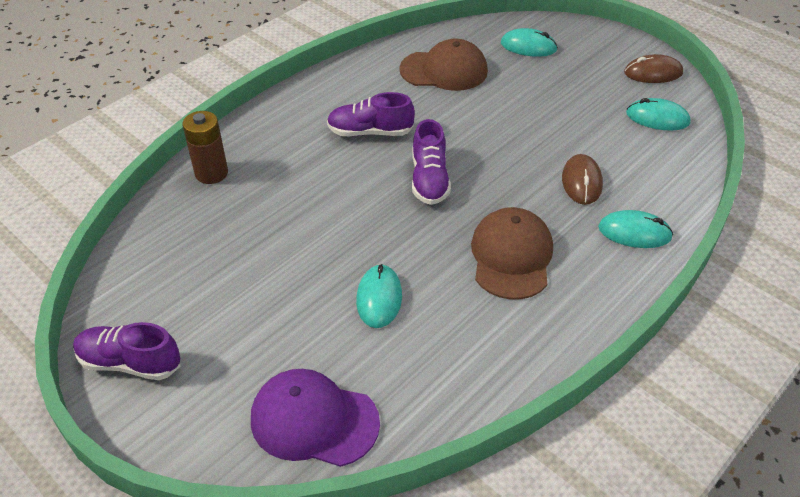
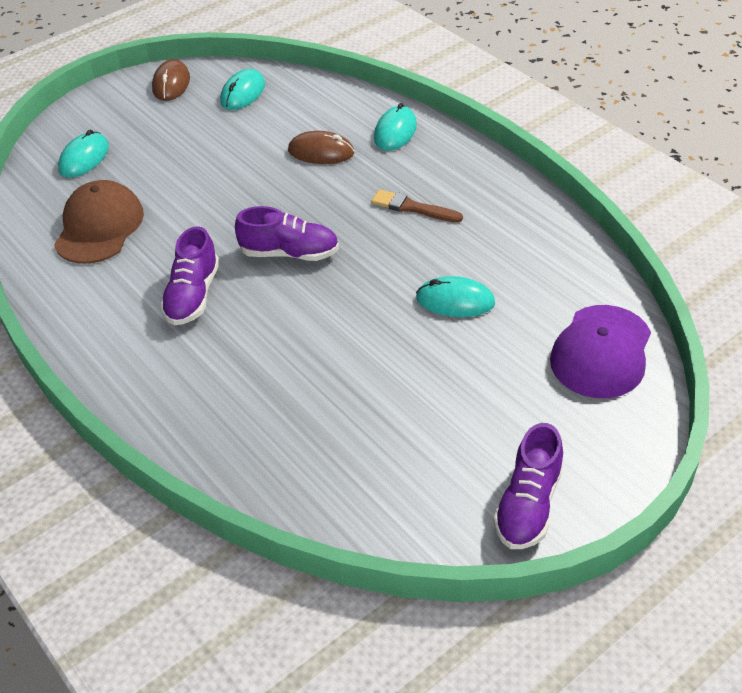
camera: 80 degrees left, 0 degrees up
brown battery [182,111,228,184] -> none
brown cap [471,207,553,300] -> brown brush [371,189,463,223]

